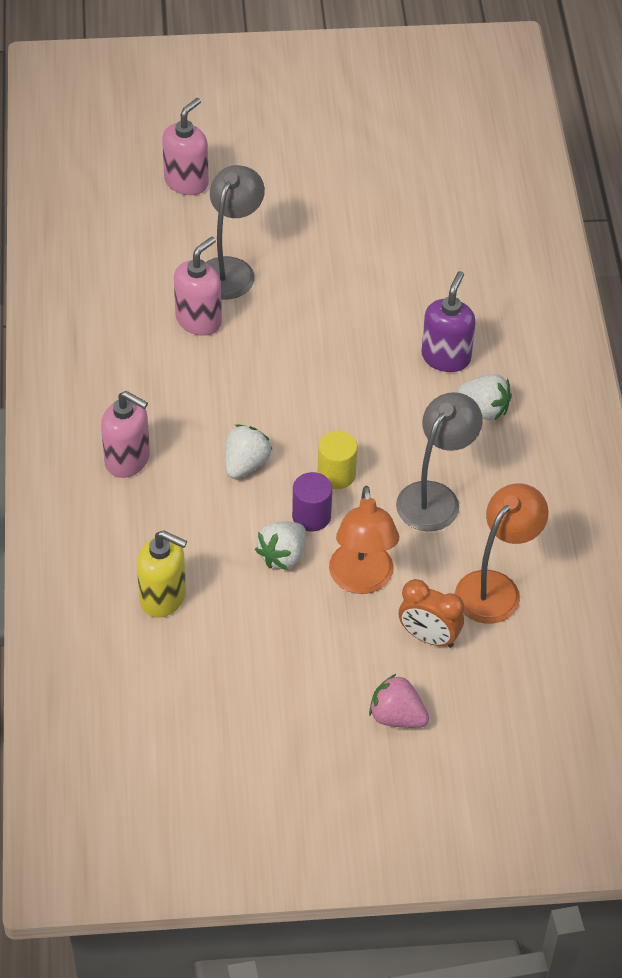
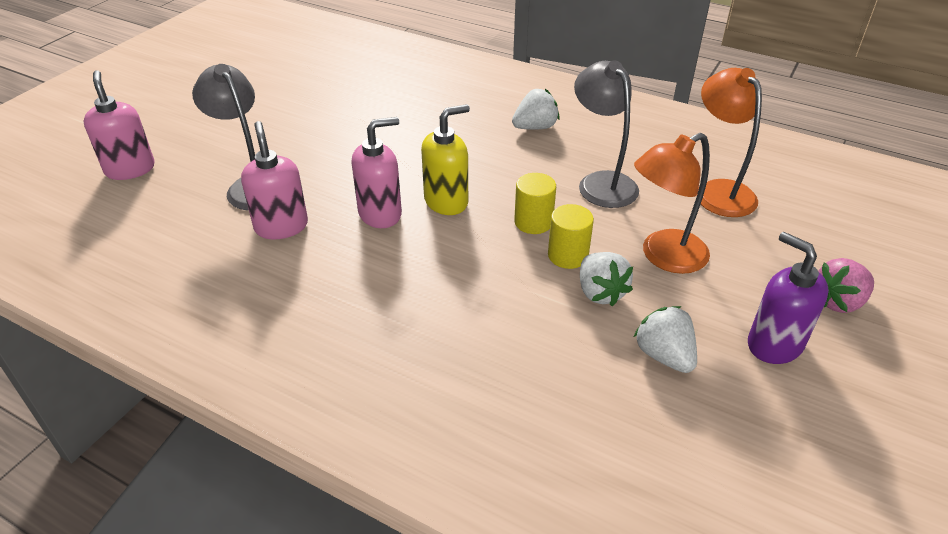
camera: 55 degrees left, 10 degrees down
pink soap dispenser [101,391,150,478] -> pink soap dispenser moved to [351,117,402,228]
yellow soap dispenser [137,530,187,617] -> yellow soap dispenser moved to [421,104,470,215]
white strawberry [225,425,272,479] -> white strawberry moved to [634,306,697,373]
purple cylinder [292,472,332,531] -> yellow cylinder [548,204,594,269]
orange lamp [329,486,399,594] -> orange lamp turned 120 degrees clockwise [634,133,710,274]
orange clock [399,579,464,648] -> none
purple soap dispenser [421,271,476,372] -> purple soap dispenser moved to [748,232,829,364]

